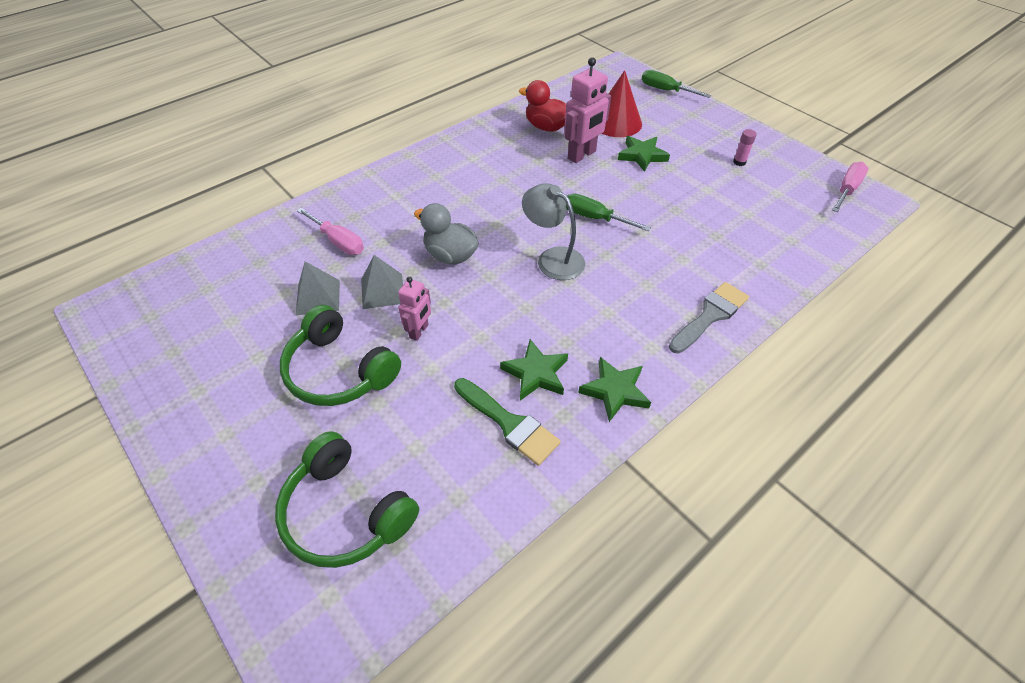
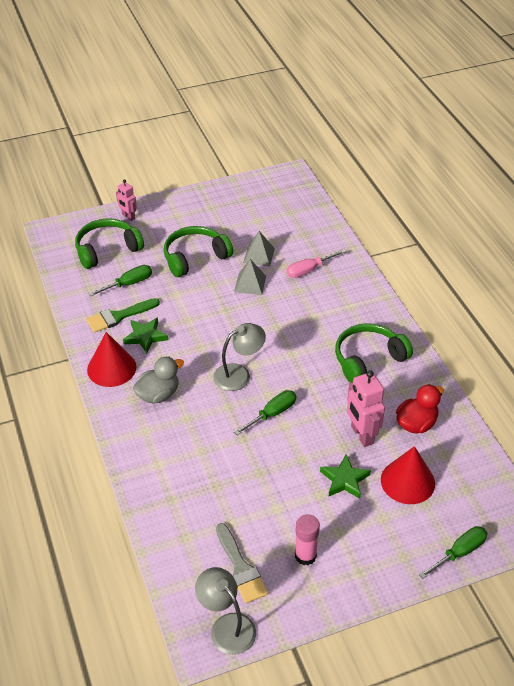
camera: 110 degrees right, 5 degrees down
pink robot [398,277,431,341] -> pink robot moved to [116,179,137,221]
grey duck [414,203,479,265] -> grey duck moved to [133,357,184,404]
green star [578,357,651,422] -> red cone [87,332,137,387]
grey brush [669,282,749,353] -> grey brush moved to [216,523,268,604]
pink glue stick [733,129,757,166] -> pink glue stick [295,514,320,565], size x1.64
pink screwdriver [832,162,868,212] -> grey lamp [195,567,256,655]
none -> green screwdriver [89,265,152,296]
none -> green headphones [335,323,413,383]

